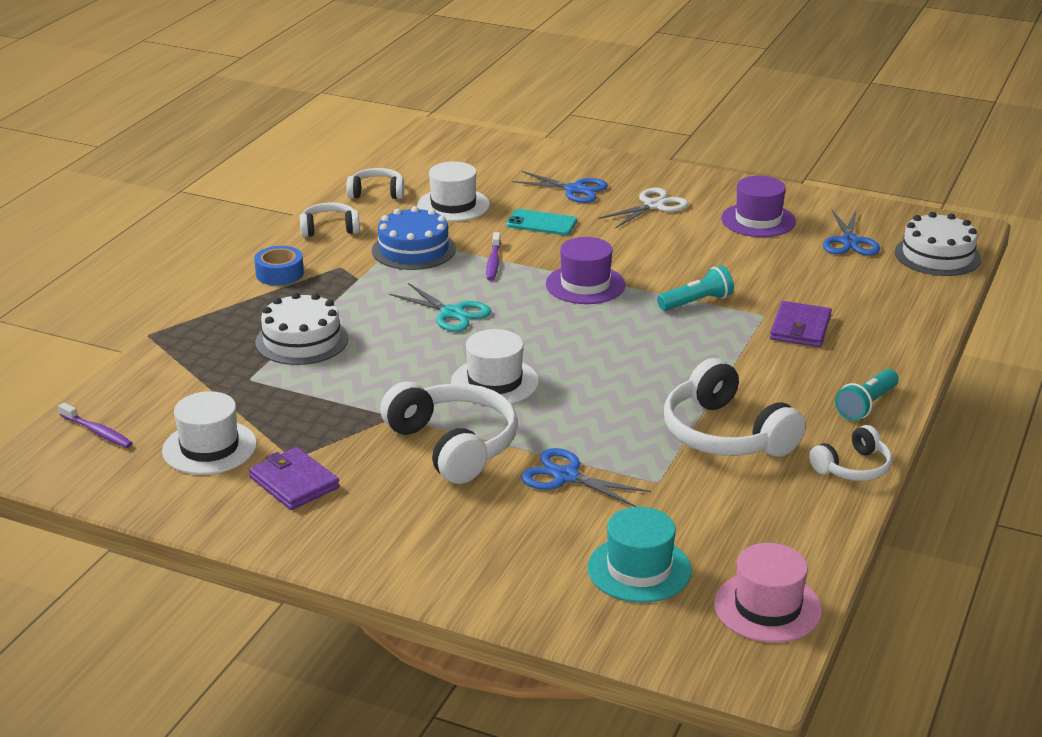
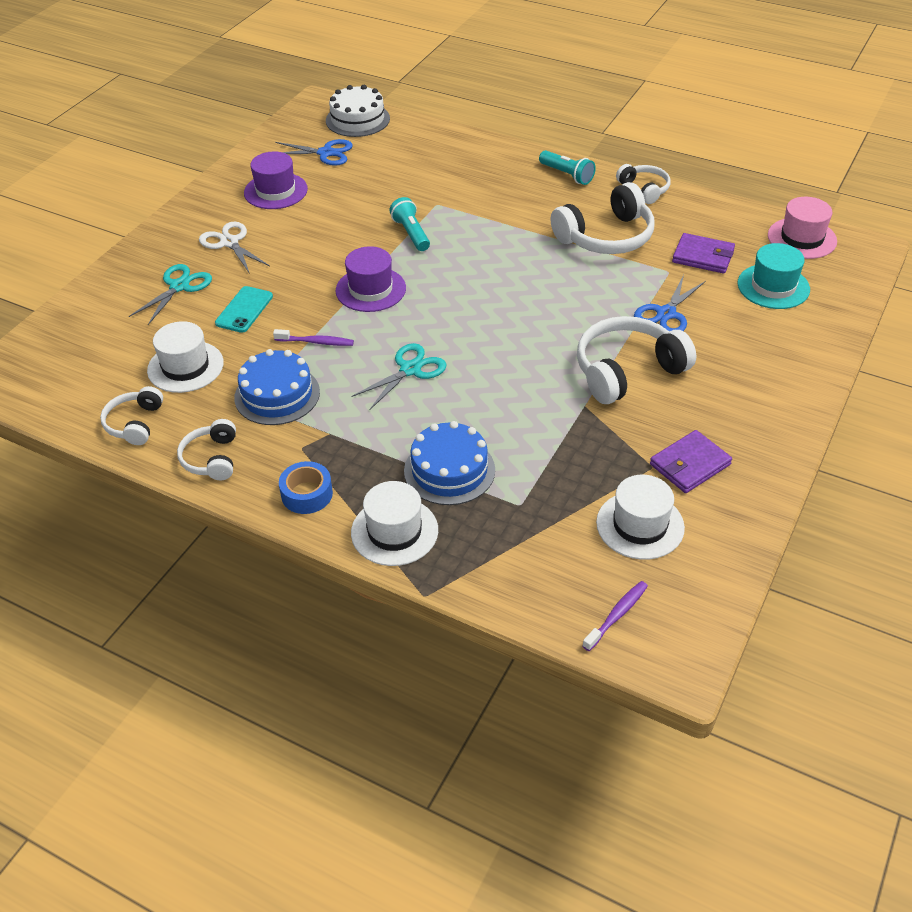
camera: 85 degrees left, 15 degrees up
white cake [255,292,348,365] -> blue cake [404,421,495,505]
white hat [451,329,539,405] -> white hat moved to [351,481,438,566]
blue scissors [512,171,608,203] -> turquoise scissors [129,264,212,325]
purple wallet [770,301,832,347] -> purple wallet moved to [672,233,735,274]

